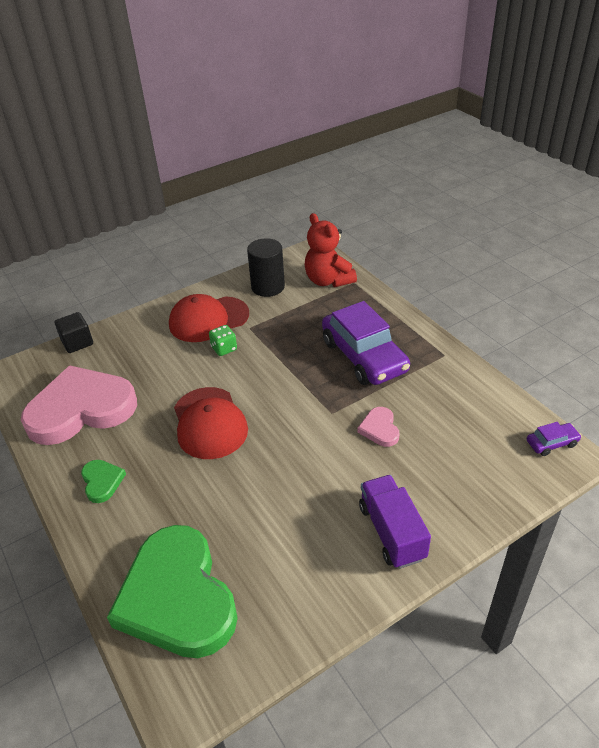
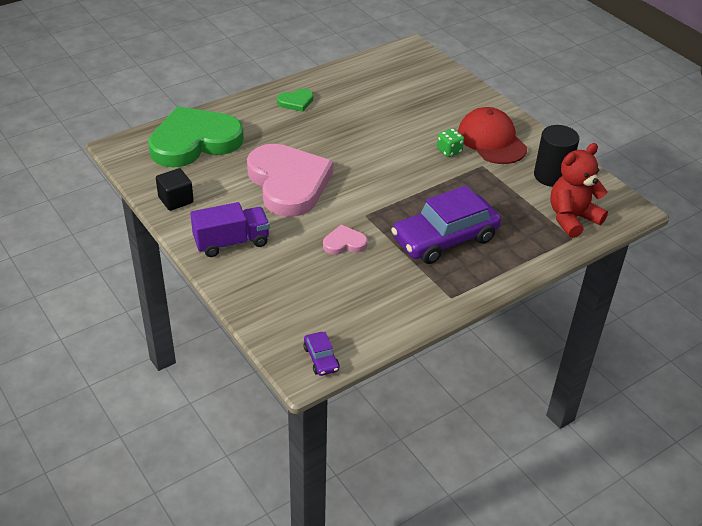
camera: 85 degrees right, 0 degrees up
pink heart [21,365,137,445] -> pink heart moved to [247,144,333,217]
black cube [55,312,93,353] -> black cube moved to [156,168,194,211]
red cap [174,387,248,459] -> none

